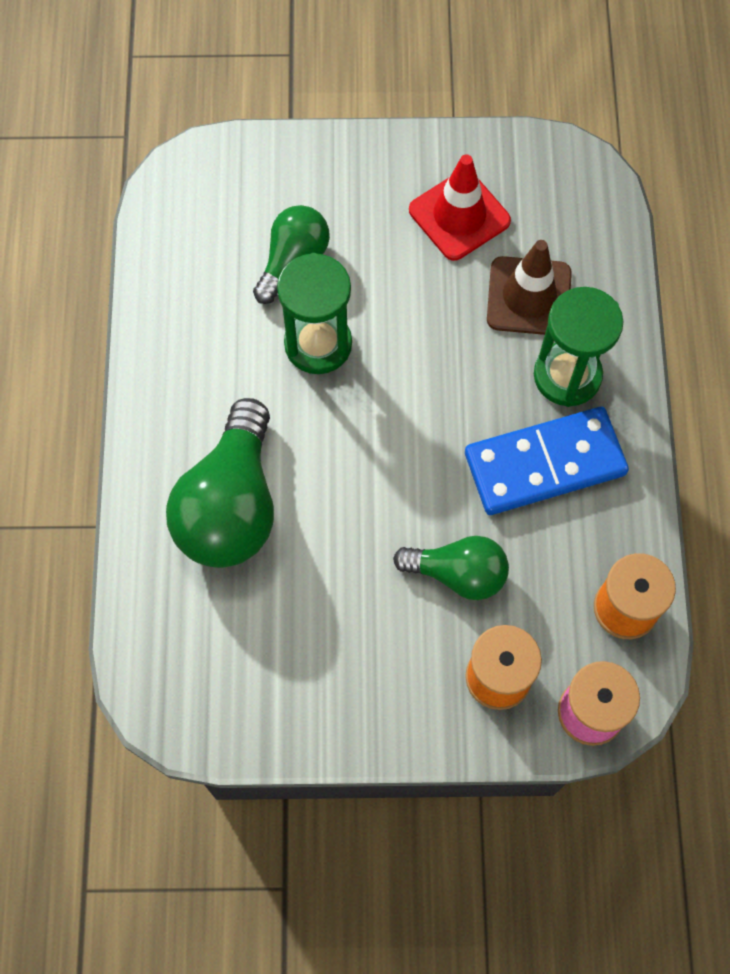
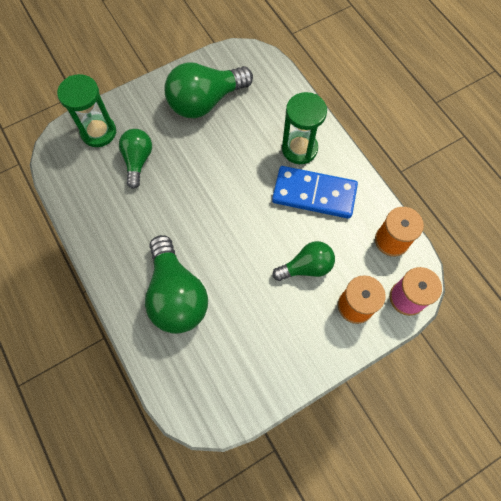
camera: 30 degrees left, 0 degrees up
green hourglass [277,253,352,374] -> green hourglass moved to [57,74,116,147]
red traffic cone [409,154,511,261] -> green light bulb [164,62,253,118]
blue domino [465,407,629,515] -> blue domino turned 60 degrees clockwise [272,166,358,219]
brown traffic cone [487,240,572,335] -> none

